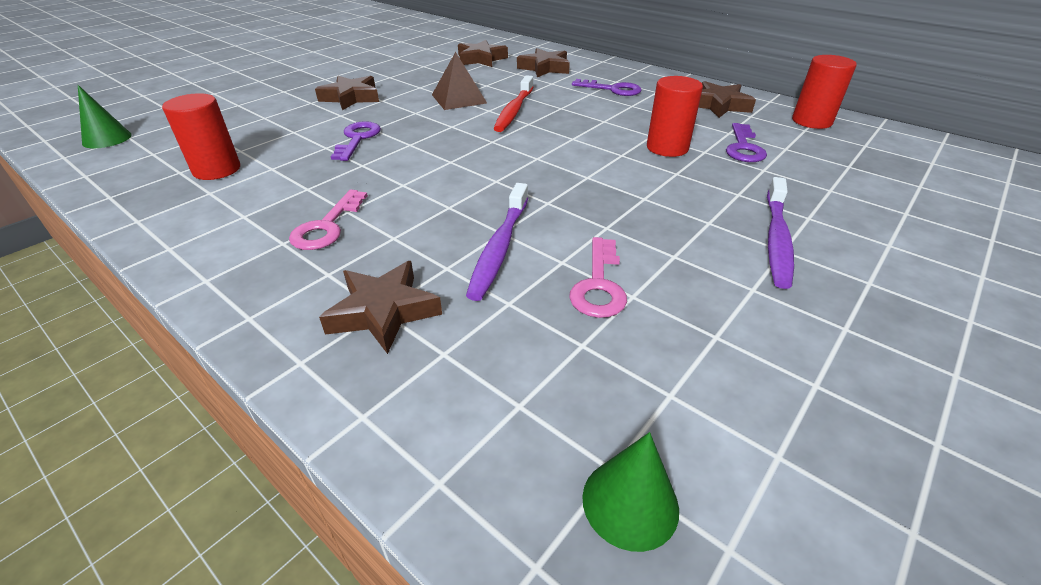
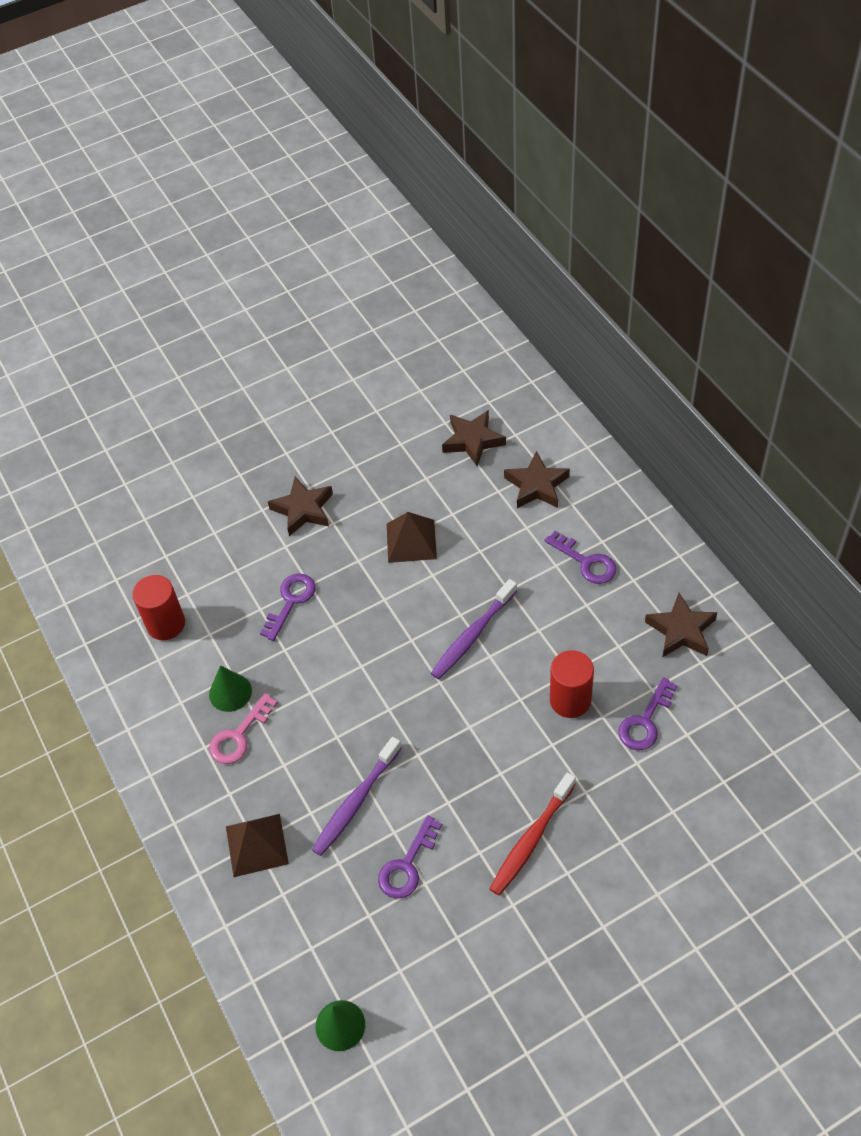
camera: 25 degrees right, 15 degrees up
green cone [78,85,132,148] -> green cone moved to [209,665,252,712]
brown star [319,261,442,354] -> brown pyramid [226,814,289,877]
red toothbrush [493,75,533,132] -> red toothbrush moved to [490,773,576,896]
pink key [569,237,627,318] -> purple key [378,815,442,899]
purple toothbrush [767,177,794,289] -> purple toothbrush moved to [431,579,517,680]
red cylinder [792,55,857,129] -> none

